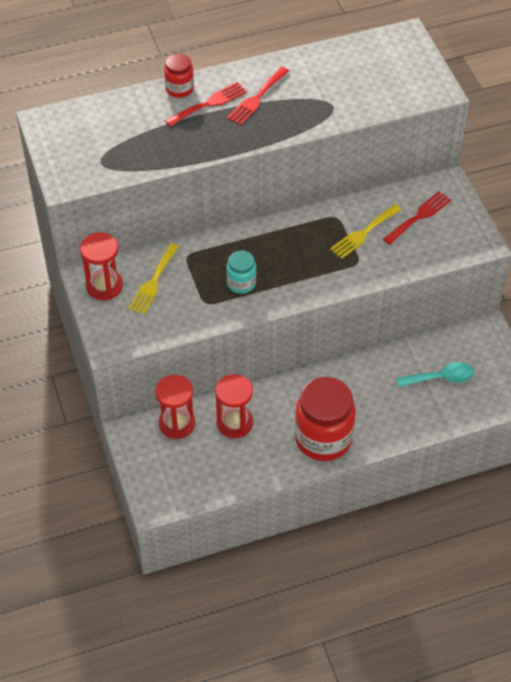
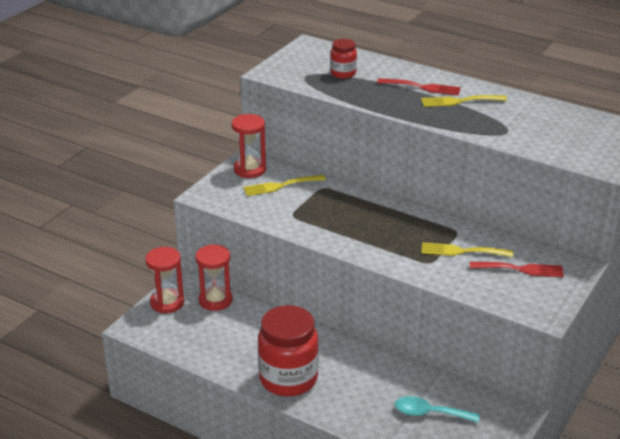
camera: 50 degrees right, 20 degrees down
red jar [164,54,194,98] -> red jar moved to [330,39,357,79]
red hourglass [215,374,253,438] -> red hourglass moved to [145,247,184,313]
turquoise jar [226,250,256,294] -> none
red fork [227,67,289,126] -> yellow fork [421,95,507,107]
turquoise spoon [396,362,474,387] -> turquoise spoon turned 150 degrees clockwise [395,396,480,423]

